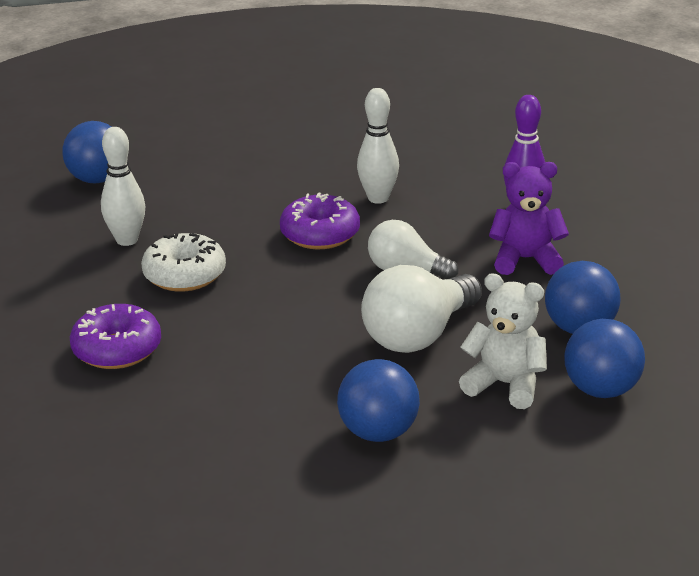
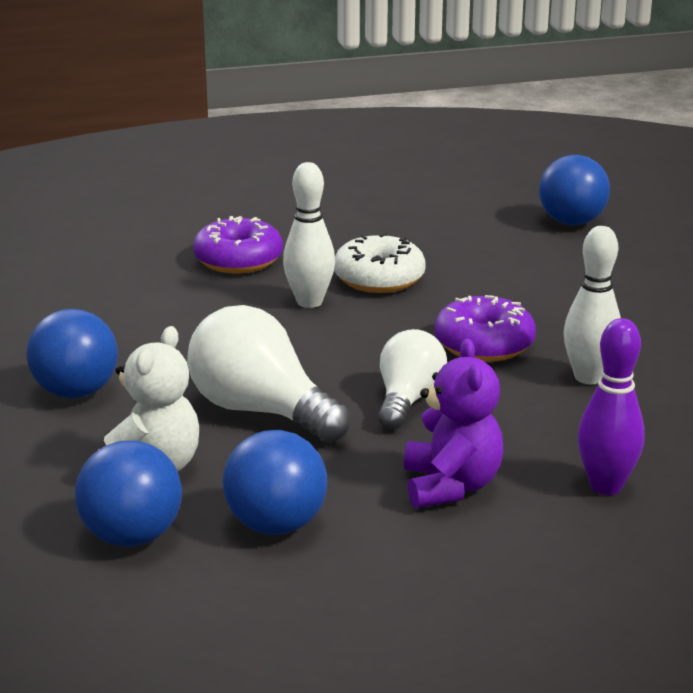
camera: 85 degrees right, 5 degrees down
white bowling pin [101,127,145,246] -> white bowling pin moved to [283,162,335,308]

